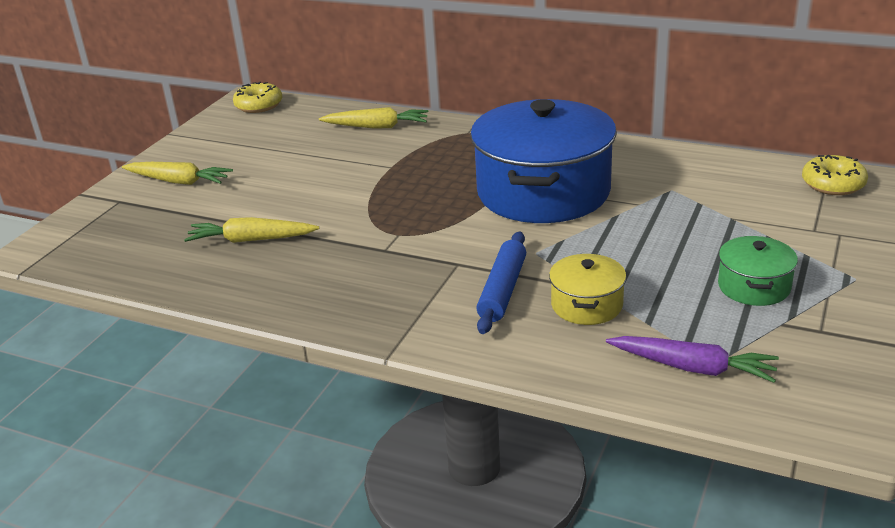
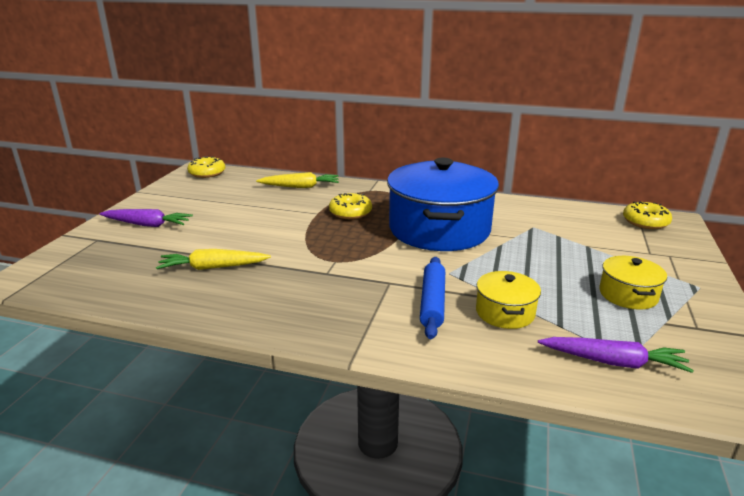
camera: 10 degrees left, 5 degrees down
yellow carrot [122,162,233,185] -> purple carrot [99,209,193,227]
green pot [718,236,798,306] -> yellow pot [599,256,667,310]
none -> yellow donut [329,193,372,219]

